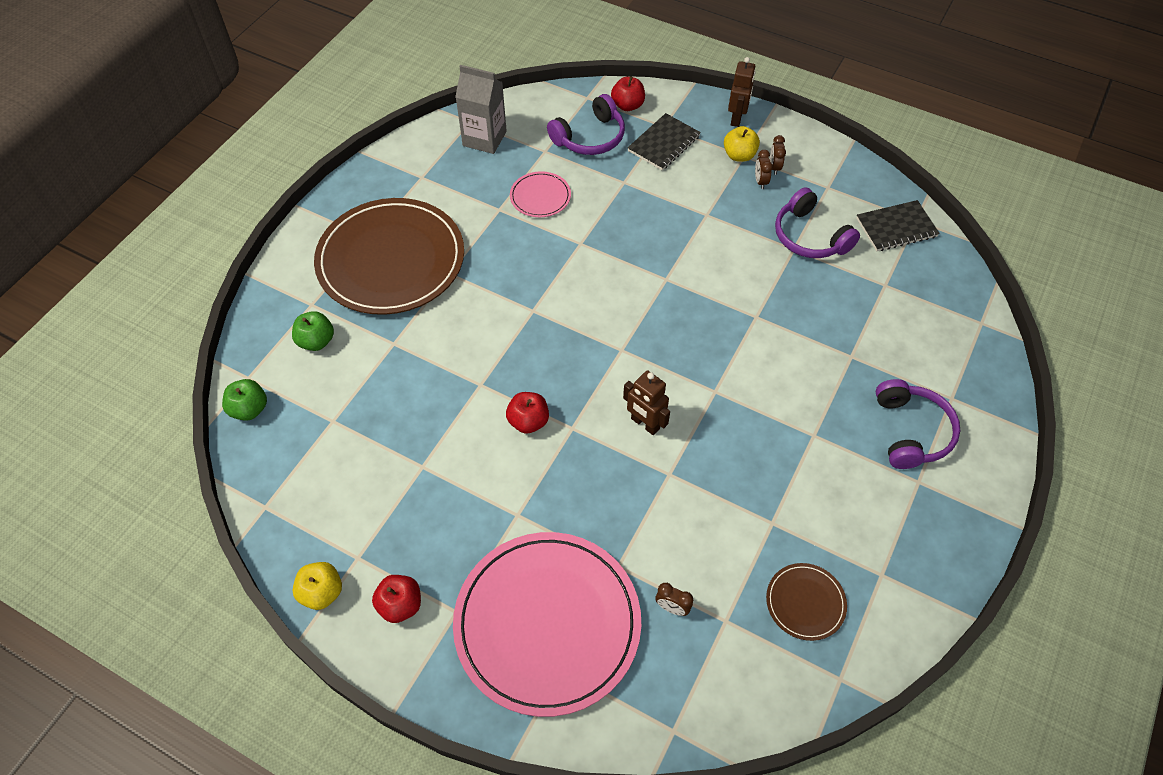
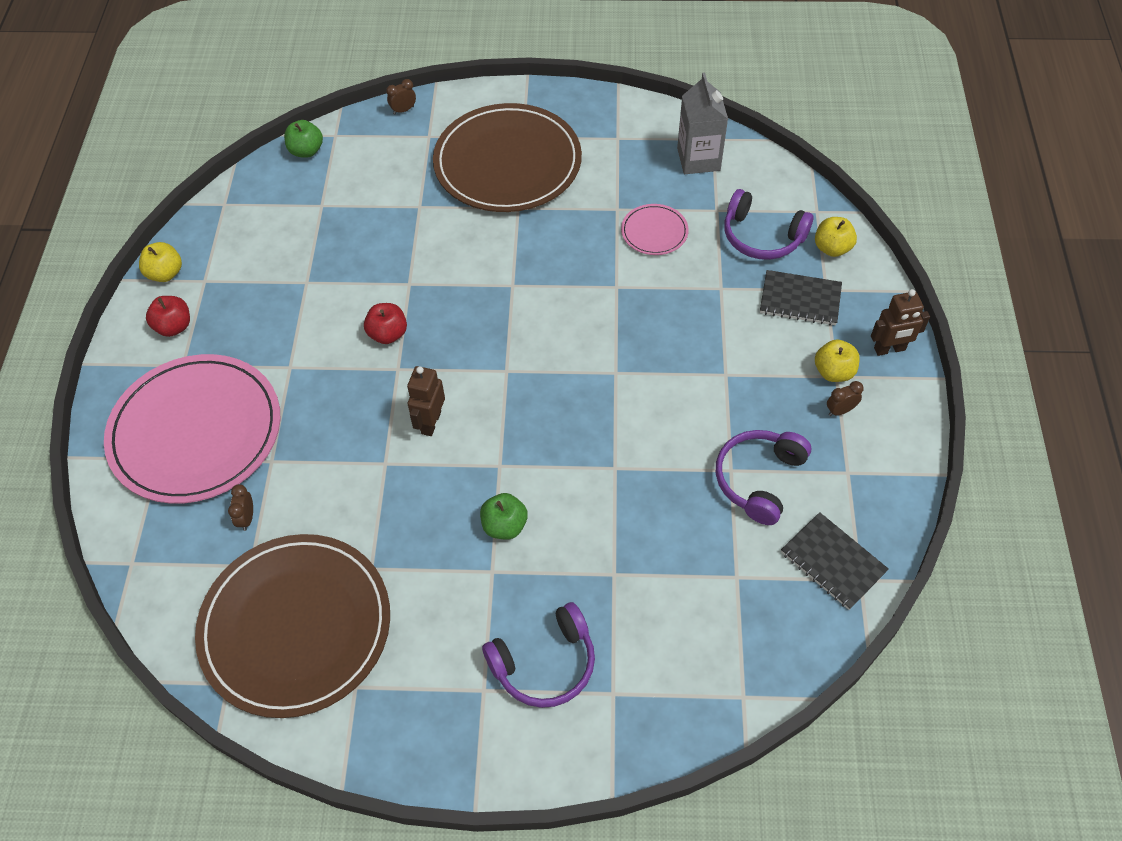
camera: 65 degrees right, 0 degrees up
green apple [292,311,334,351] -> green apple moved to [480,493,528,540]
red apple [611,77,645,111] -> yellow apple [815,217,857,257]
brown clock [755,150,773,189] -> brown clock moved to [386,79,416,115]
brown plate [766,563,847,641] -> brown plate [195,534,390,718], size x2.31

